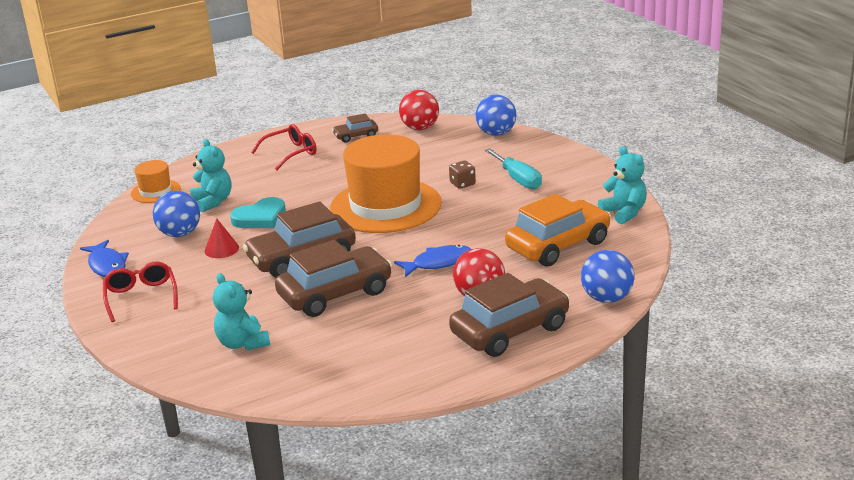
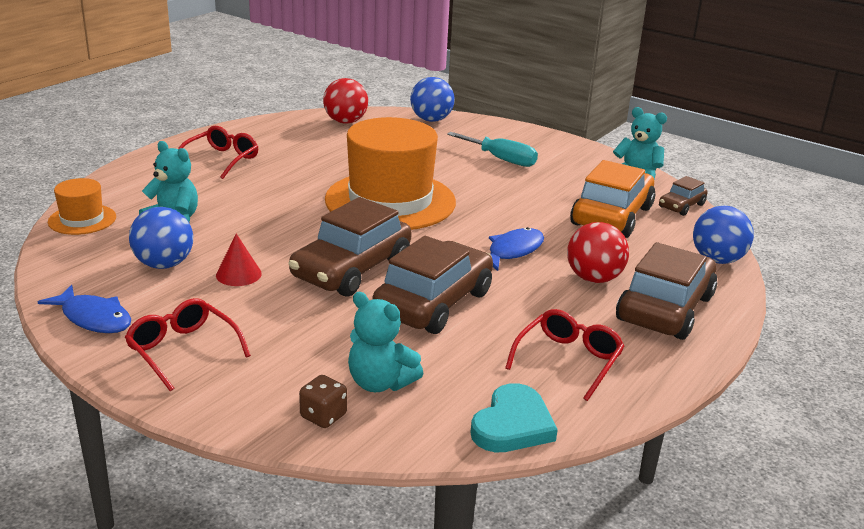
camera: 30 degrees left, 0 degrees up
turquoise heart [230,197,286,228] -> turquoise heart moved to [470,383,558,452]
brown car [332,114,378,143] -> brown car moved to [659,176,708,216]
brown dice [449,161,476,189] -> brown dice moved to [299,375,347,428]
none -> red glasses [505,309,625,401]

